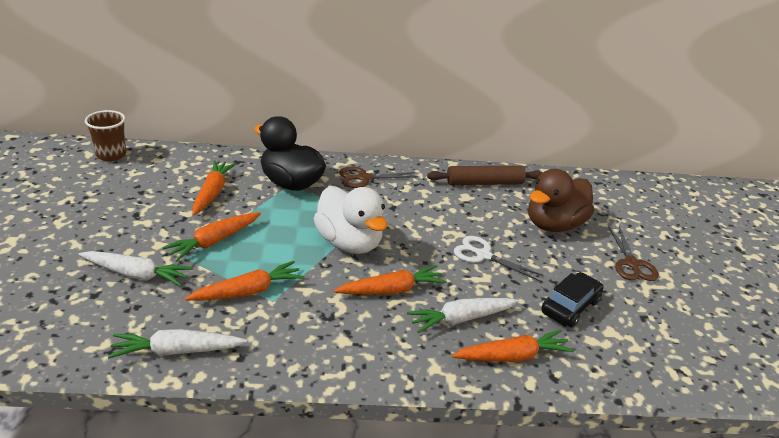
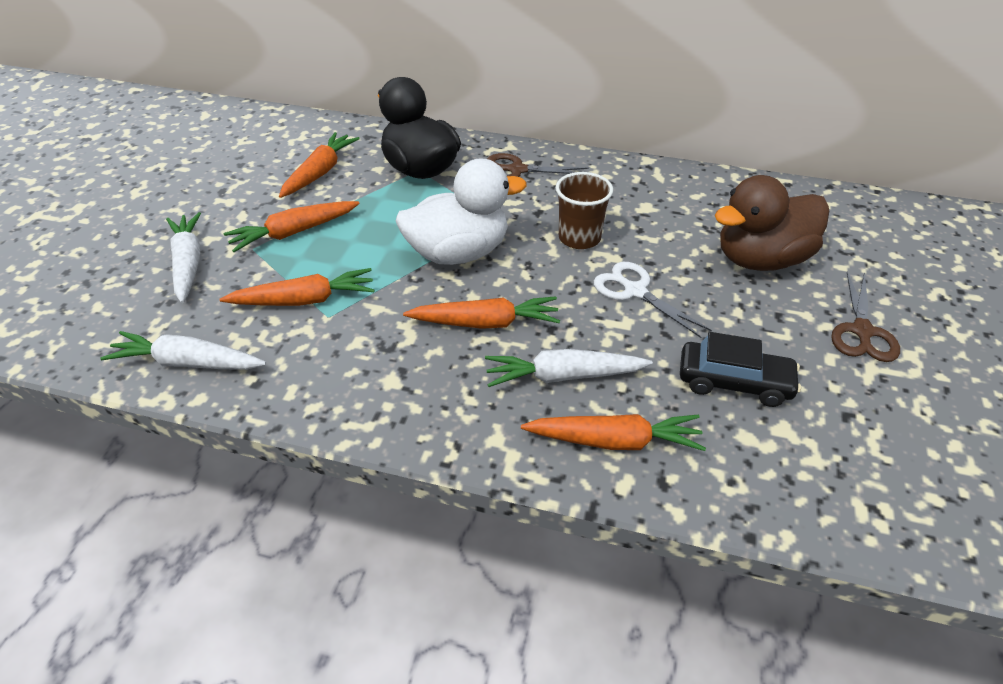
camera: 20 degrees right, 10 degrees up
white carrot [79,251,193,286] -> white carrot turned 135 degrees counterclockwise [166,212,201,303]
brown cup [85,110,126,161] -> brown cup moved to [556,172,613,249]
white duck [313,186,387,254] -> white duck turned 90 degrees counterclockwise [396,158,527,265]
brown rolling pin [427,166,543,185] -> none
black car [541,272,604,327] -> black car turned 45 degrees clockwise [680,332,801,407]

